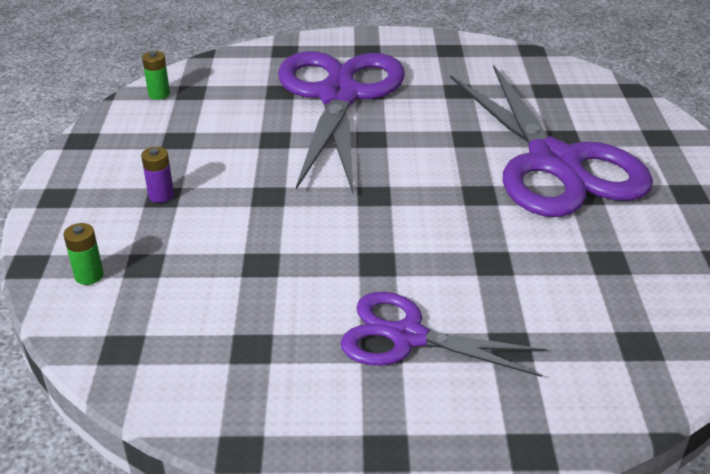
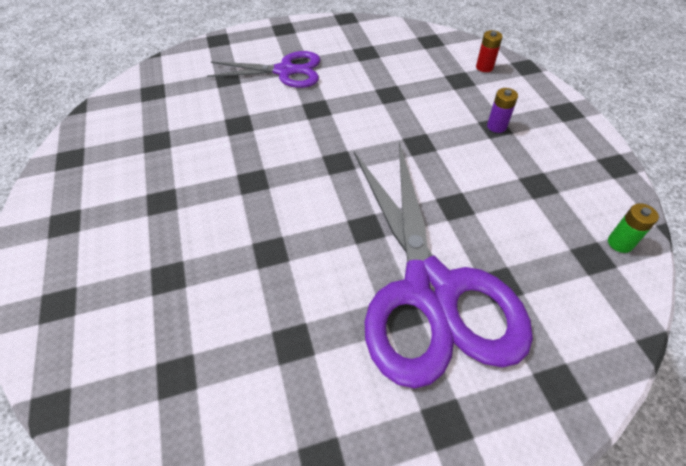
camera: 165 degrees right, 15 degrees up
green battery [64,223,104,285] -> red battery [476,30,503,72]
purple scissors [450,65,653,217] -> none

